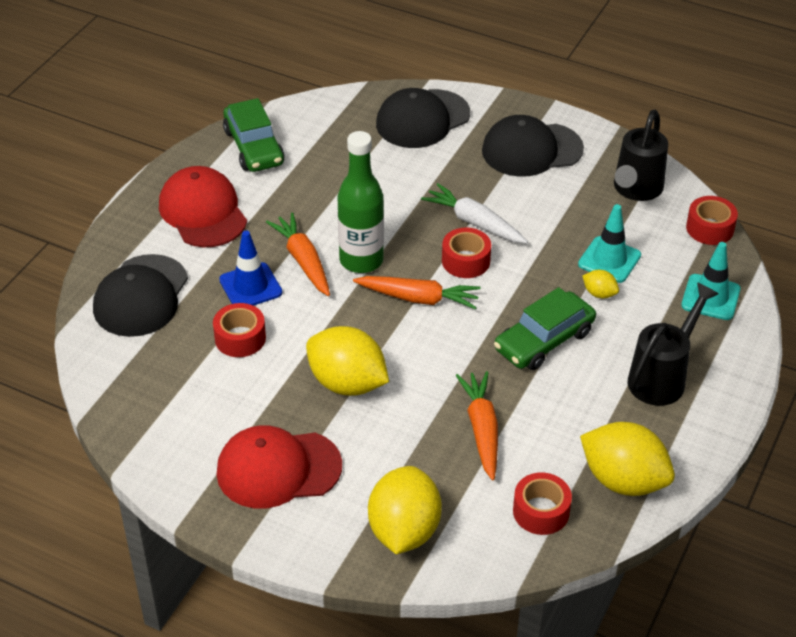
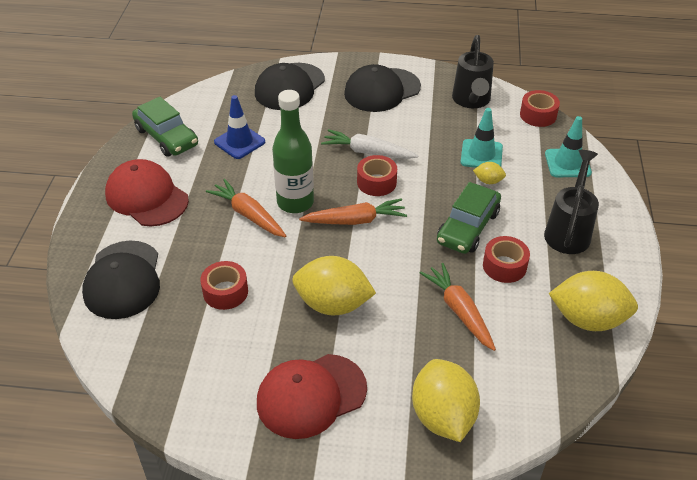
camera: 20 degrees left, 0 degrees up
blue traffic cone [219,231,282,306] -> blue traffic cone moved to [214,95,265,159]
red tape [513,472,572,535] -> red tape moved to [483,236,530,283]

